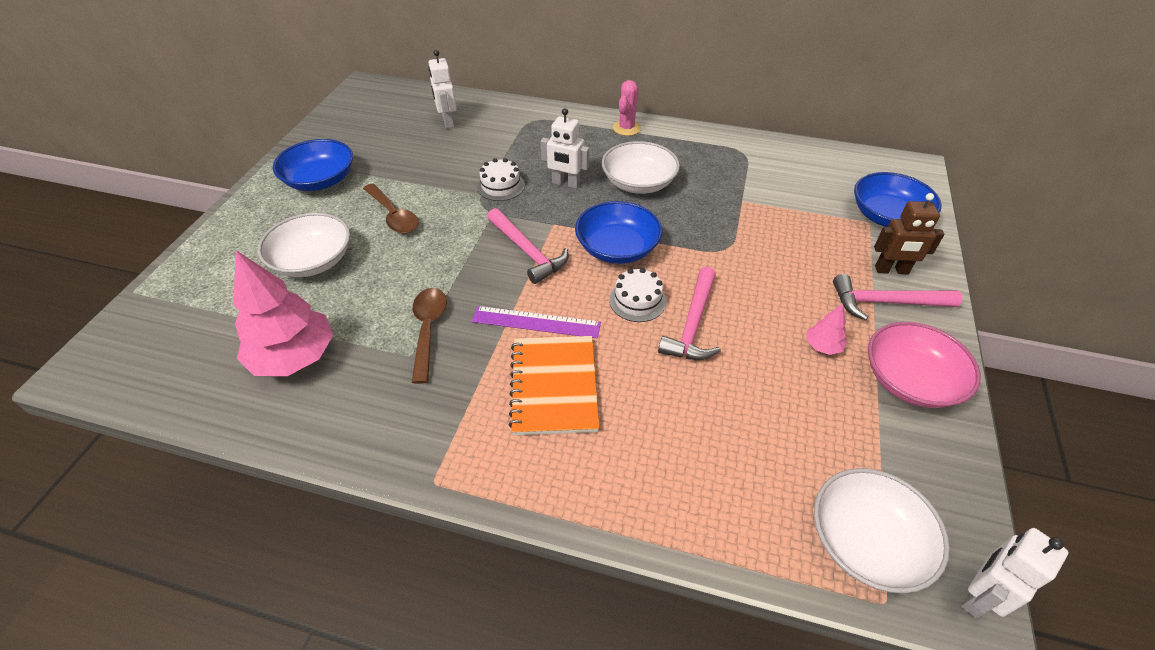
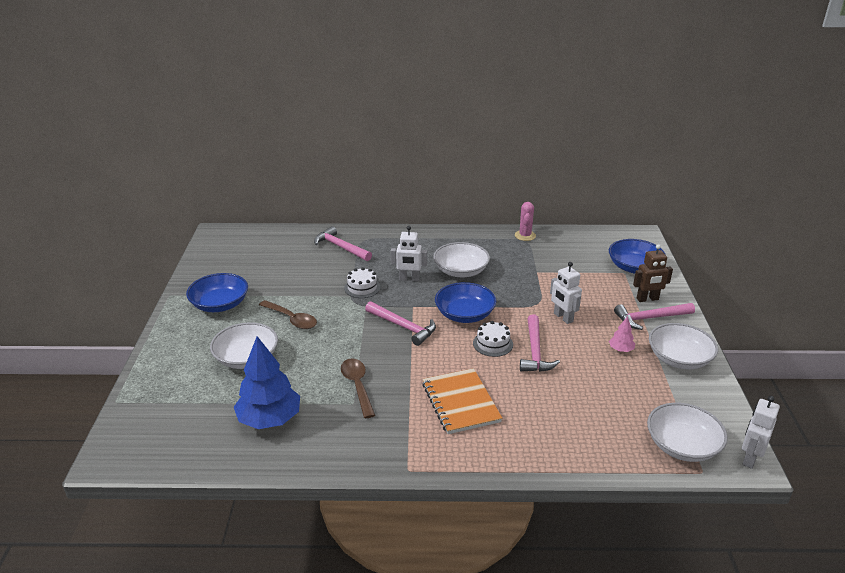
camera: 15 degrees left, 15 degrees down
pink tree [233,250,333,376] -> blue tree [234,336,300,429]
white robot [428,50,457,129] -> white robot moved to [550,262,582,324]
purple ruler [472,306,601,339] -> none
pink cactus [613,80,641,136] -> pink cactus moved to [515,202,536,241]
pink bowl [868,322,981,408] -> white bowl [649,323,718,369]
none -> pink hammer [314,226,372,261]

